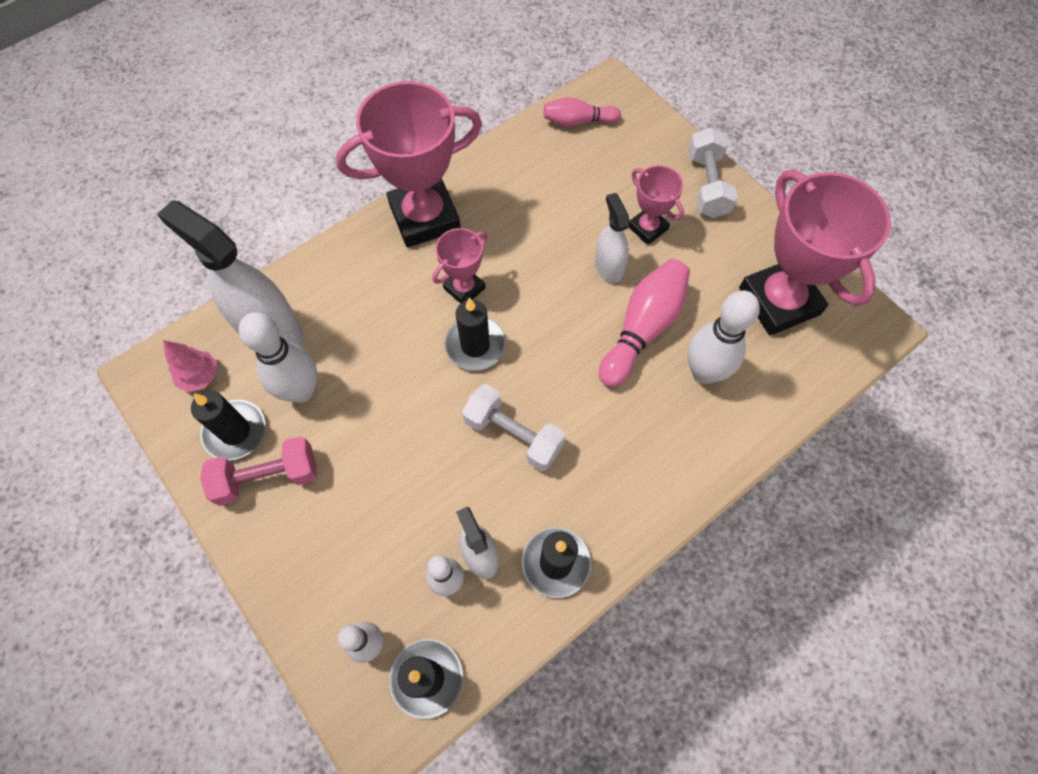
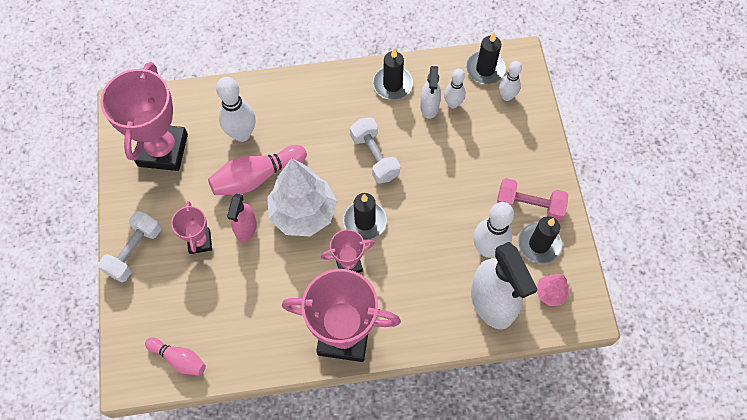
camera: 150 degrees left, 0 degrees up
white spray bottle [595,193,630,283] -> pink spray bottle [227,194,257,242]
none -> white tree [267,158,337,236]

